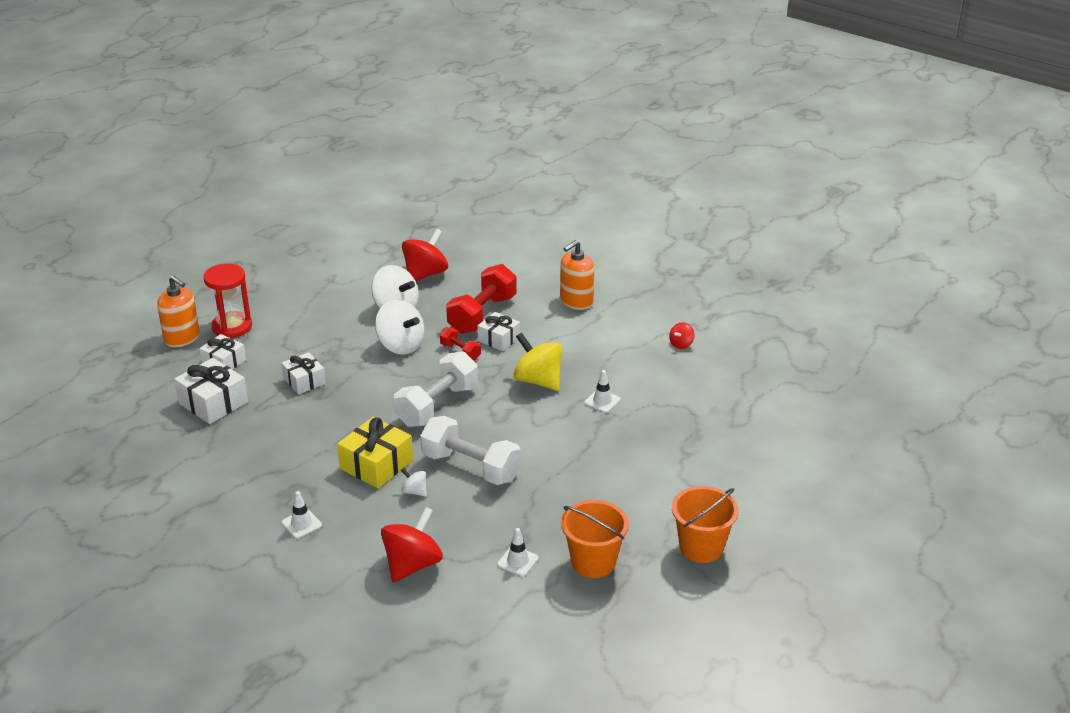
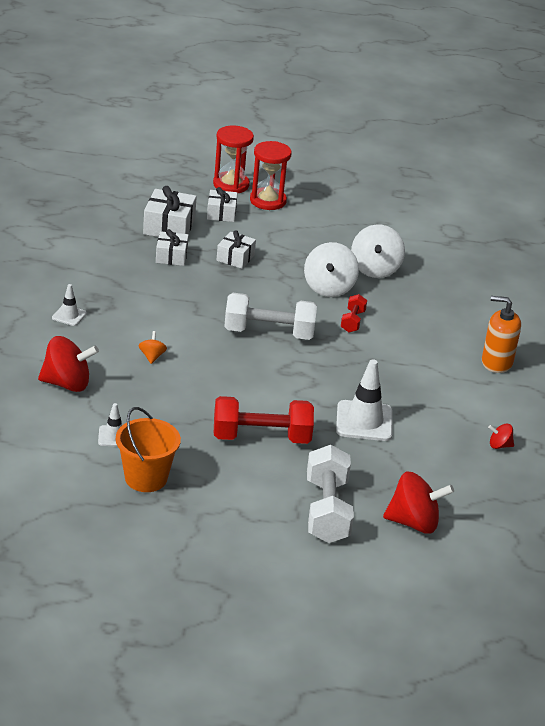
camera: 55 degrees right, 0 degrees up
orange soap dispenser [157,275,200,347] -> red hourglass [213,126,254,194]
yellow gift [337,417,413,488] -> none
white spinning top [401,468,427,496] -> orange spinning top [139,331,167,364]
red spinning top [402,229,448,281] -> red spinning top moved to [383,471,454,534]
white dumbbell [420,416,521,485] -> white dumbbell moved to [307,445,354,543]
red dumbbell [446,264,517,334] -> red dumbbell moved to [214,396,314,444]
white gift [477,312,520,351] -> white gift moved to [156,229,189,266]
yellow spinning top [514,333,562,391] -> none
white traffic cone [585,370,621,413] -> white traffic cone [336,359,393,441], size x1.89
orange bucket [672,486,739,563] -> none

